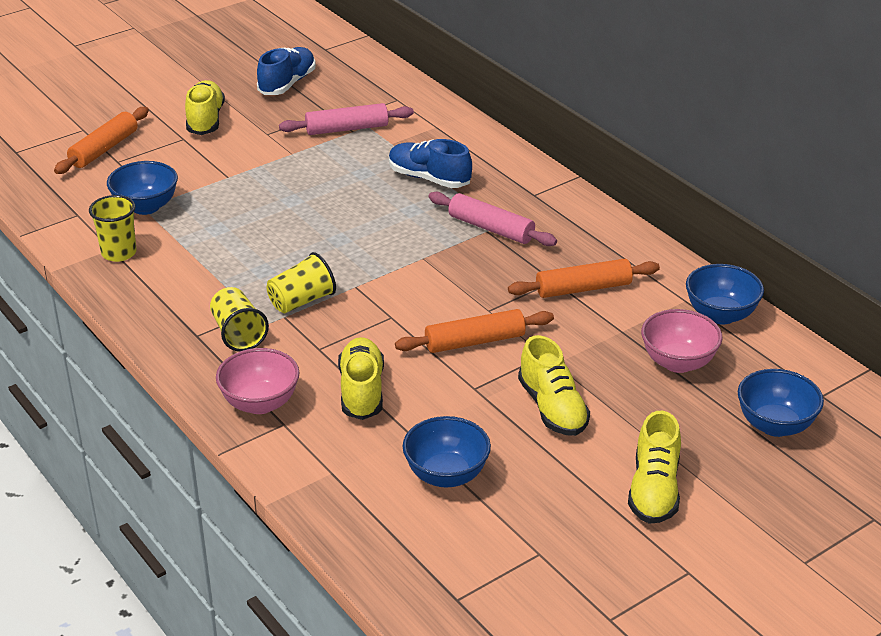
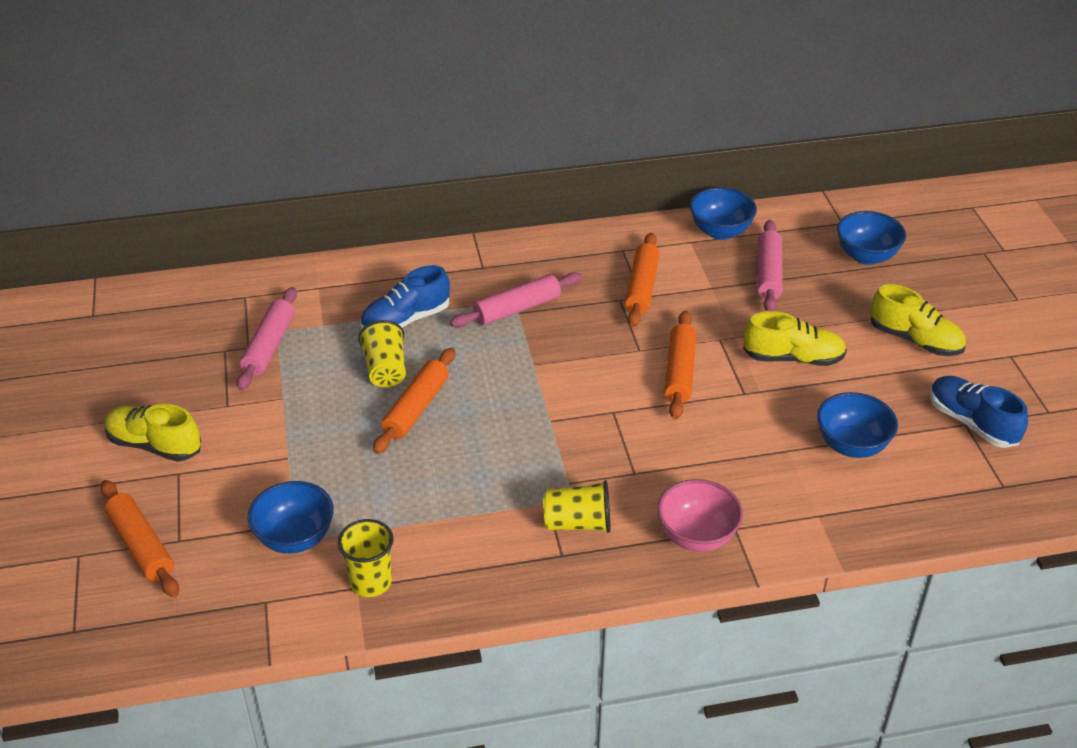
camera: 65 degrees left, 5 degrees up
blue shoe [257,47,316,95] -> blue shoe moved to [930,376,1028,448]
yellow cup [266,252,336,313] -> yellow cup moved to [358,320,406,387]
yellow shoe [338,337,384,420] -> none
pink bowl [641,309,722,373] -> pink rolling pin [758,220,783,311]
none -> orange rolling pin [373,348,455,454]

